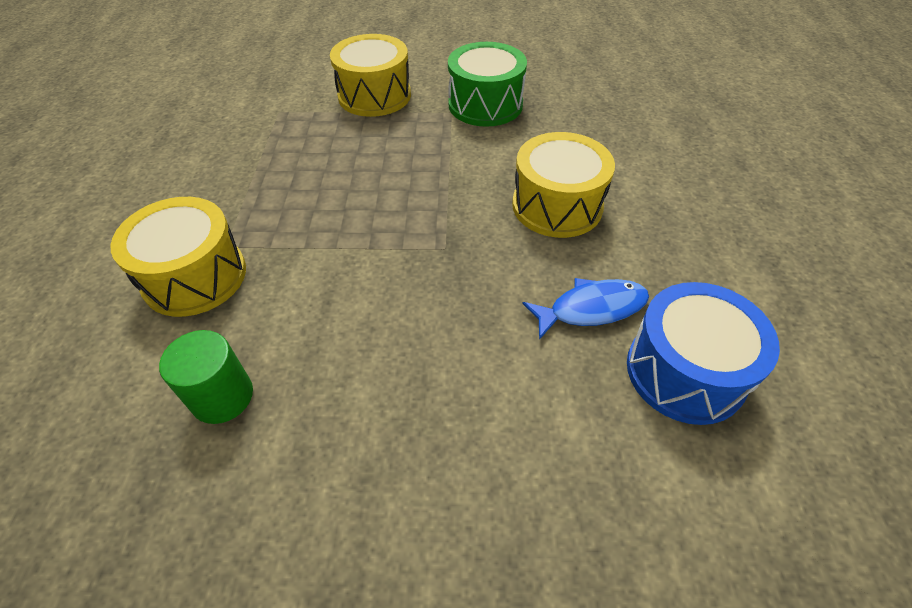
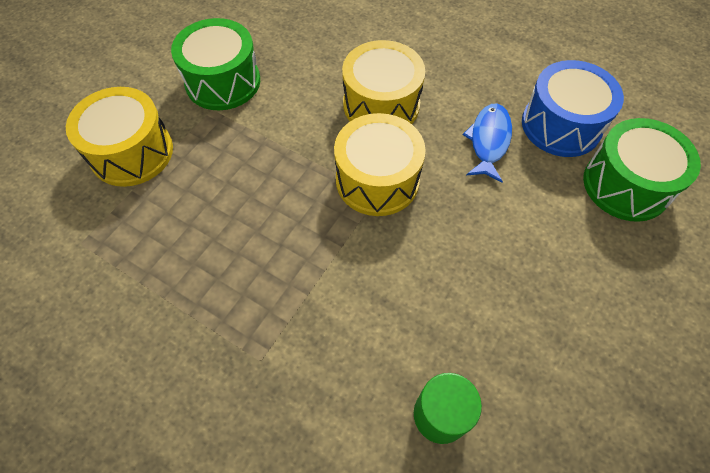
camera: 60 degrees left, 10 degrees up
yellow drum [111,197,246,317] -> yellow drum moved to [334,113,426,216]
none -> green drum [583,118,701,222]

